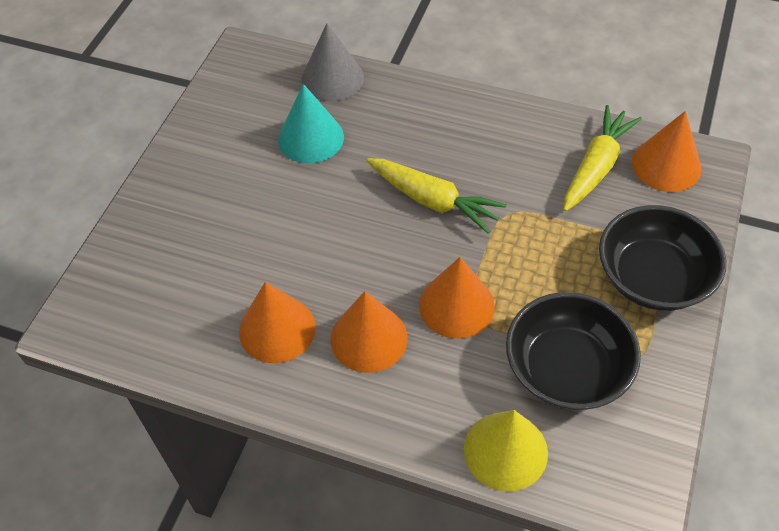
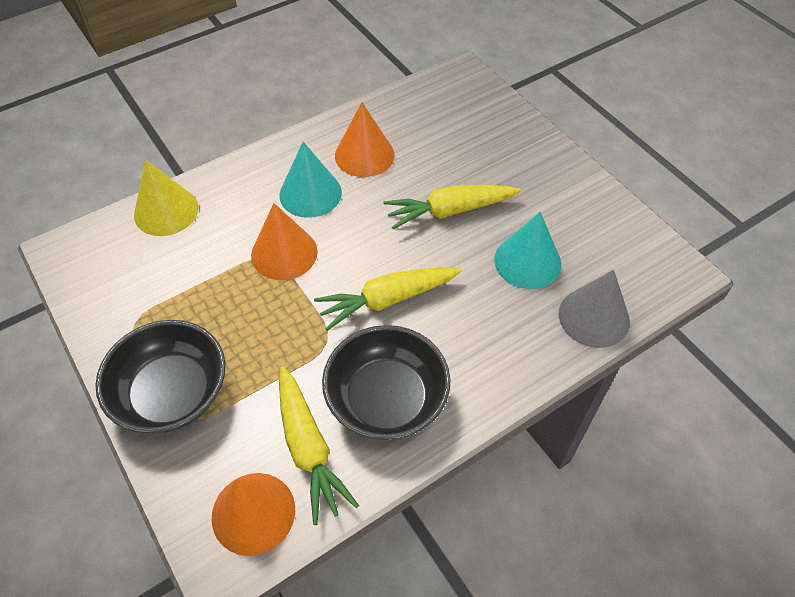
camera: 125 degrees right, 0 degrees up
orange cone [331,291,408,373] -> turquoise cone [279,142,342,218]
black bowl [506,292,641,410] -> black bowl moved to [322,325,450,440]
none -> yellow carrot [384,185,521,229]

